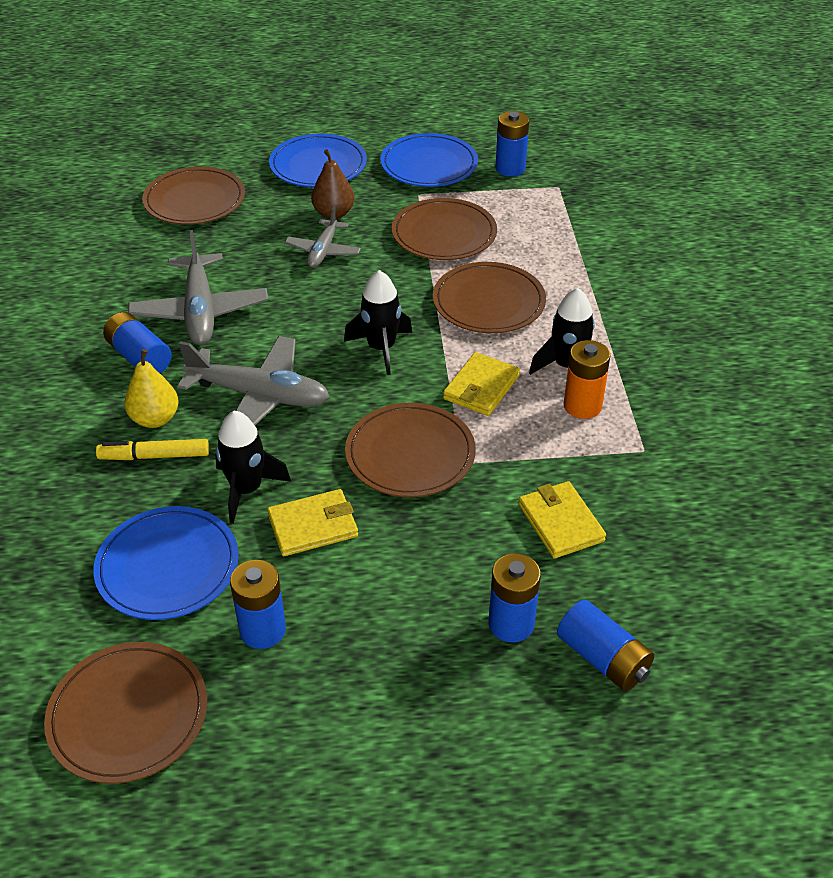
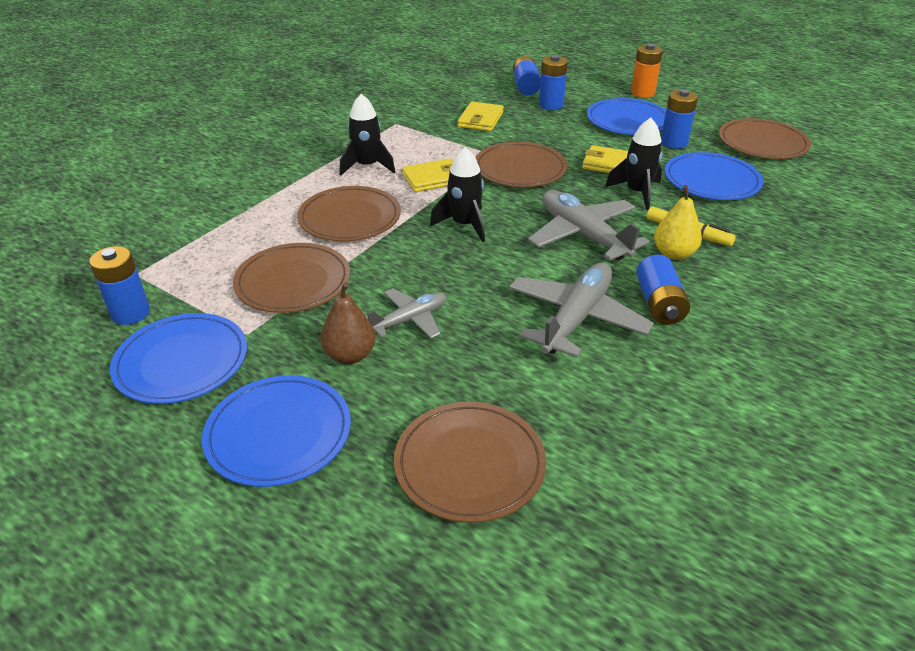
camera: 140 degrees left, 5 degrees down
orange battery [564,340,610,419] -> orange battery moved to [631,44,663,98]
none -> blue plate [587,98,666,135]

